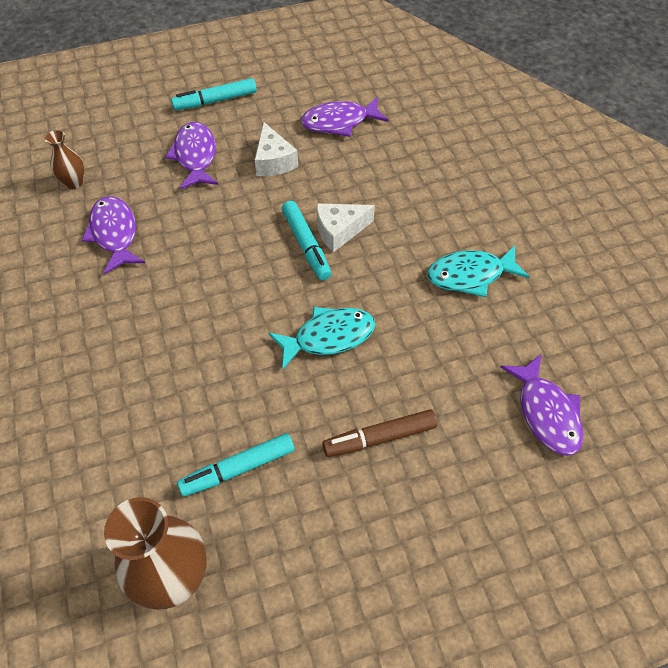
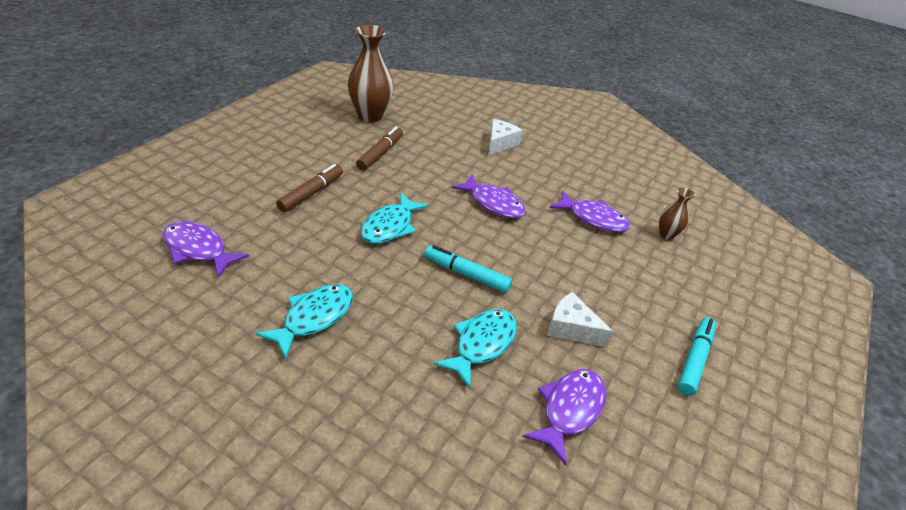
camera: 135 degrees right, 15 degrees down
purple fish [165,122,218,189] -> purple fish moved to [452,175,526,219]
turquoise marker [177,433,295,497] -> brown marker [356,127,403,171]
white cheese [317,203,375,252] -> white cheese moved to [488,119,522,156]
none -> turquoise fish [433,309,517,389]

